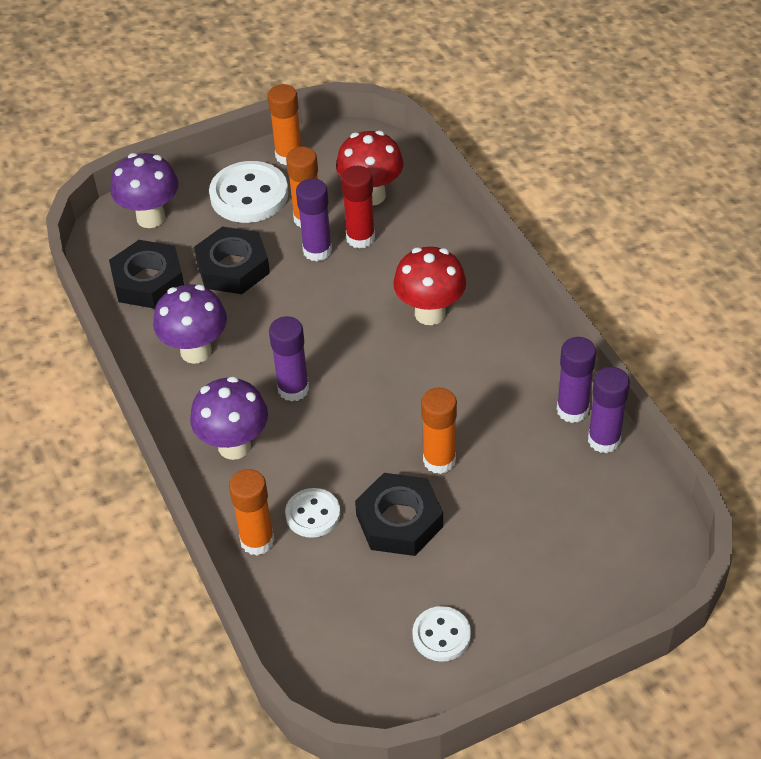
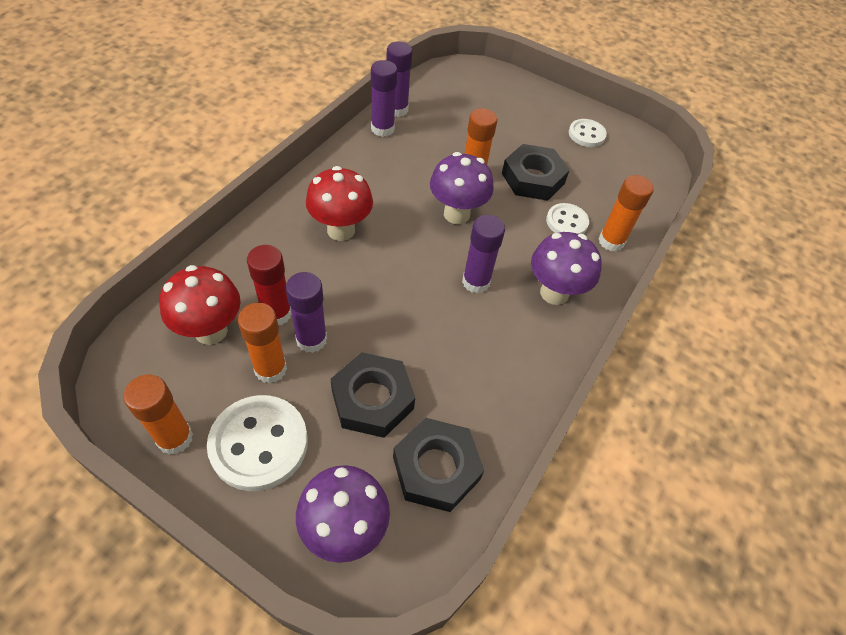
camera: 130 degrees left, 5 degrees up
purple mushroom [153,284,227,364] -> purple mushroom moved to [430,152,494,224]

